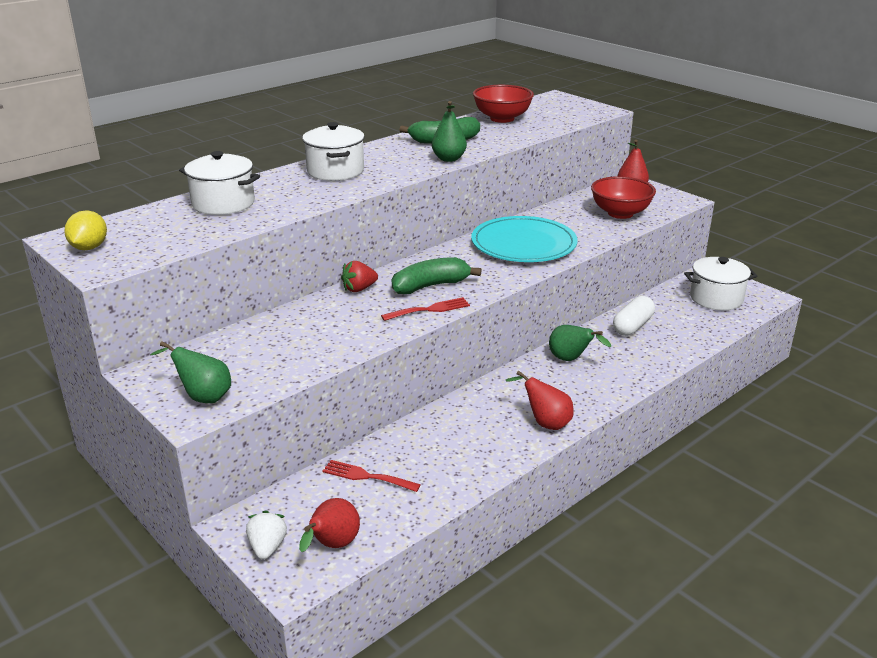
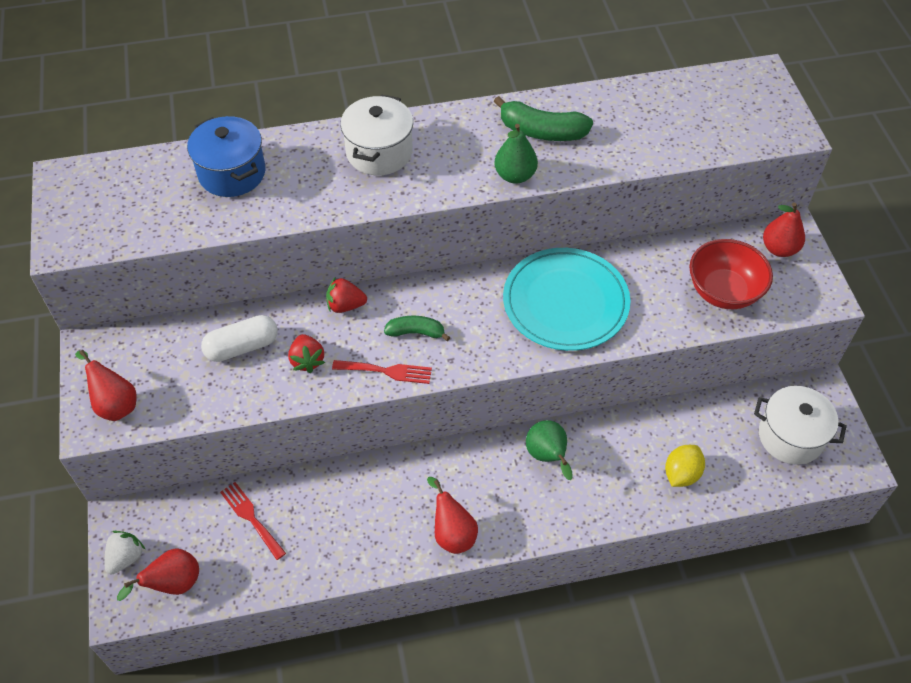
camera: 30 degrees right, 25 degrees up
yellow lemon [64,210,107,250] -> yellow lemon moved to [665,445,705,487]
green pear [150,341,231,403] -> red pear [75,350,137,421]
white pot [179,151,260,215] -> blue pot [187,116,266,197]
green banana [392,257,482,294] -> green banana [384,316,450,341], size x0.63
red bowl [473,85,534,123] -> none
white capsule [613,296,655,336] -> white capsule moved to [201,315,278,362]
none -> red strawberry [288,334,325,373]

